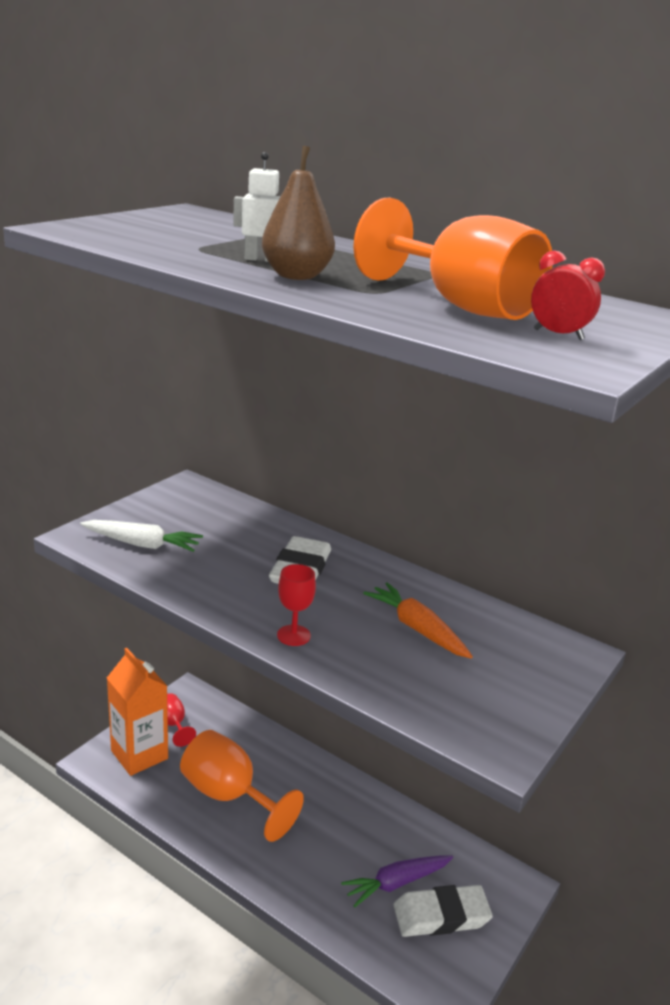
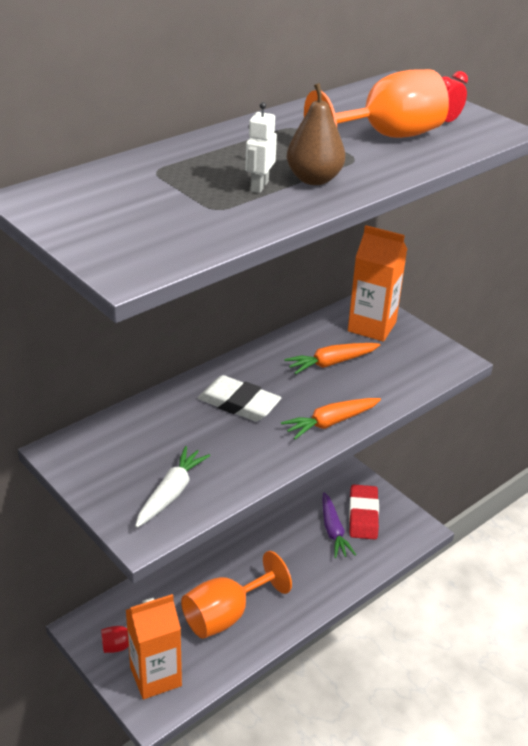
camera: 75 degrees left, 10 degrees up
red goblet [277,564,316,646] -> orange carrot [281,398,381,439]
white eraser [394,885,493,937] -> red eraser [349,484,379,539]
none -> orange carton [348,225,407,342]

